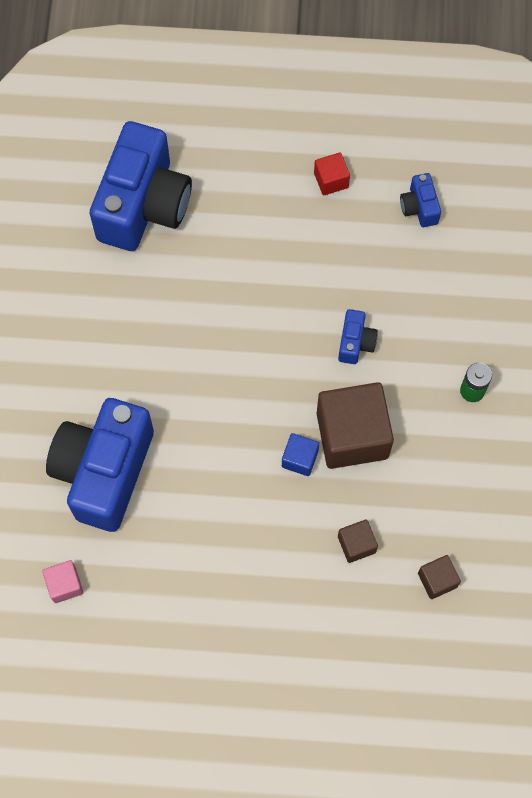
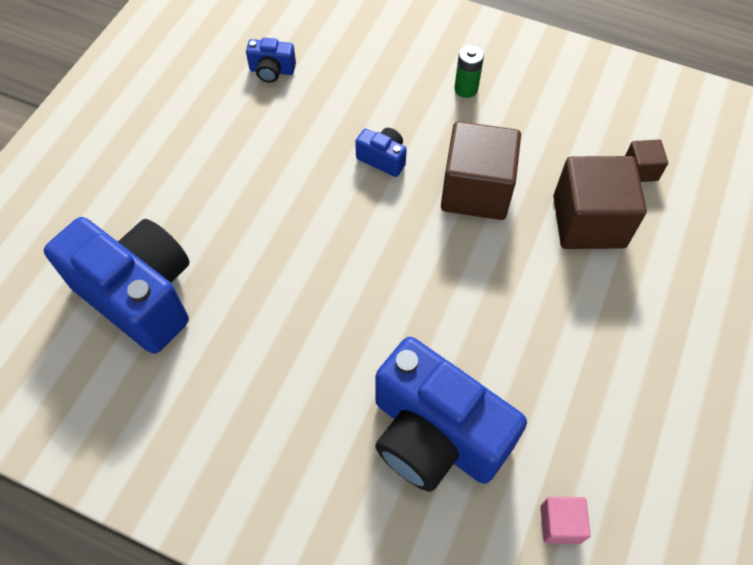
camera: 70 degrees left, 10 degrees down
blue cube [282,433,319,476] -> none
red cube [314,152,350,195] -> none
brown cube [338,520,378,563] -> brown cube [553,156,647,249], size x2.12

